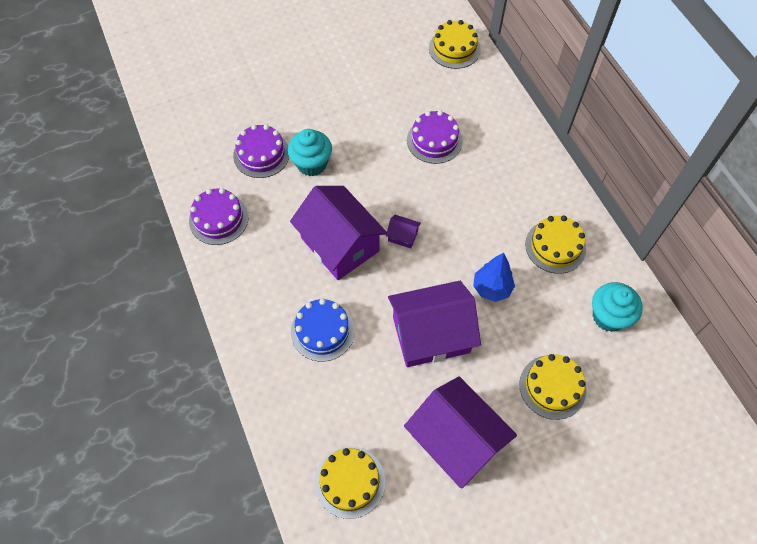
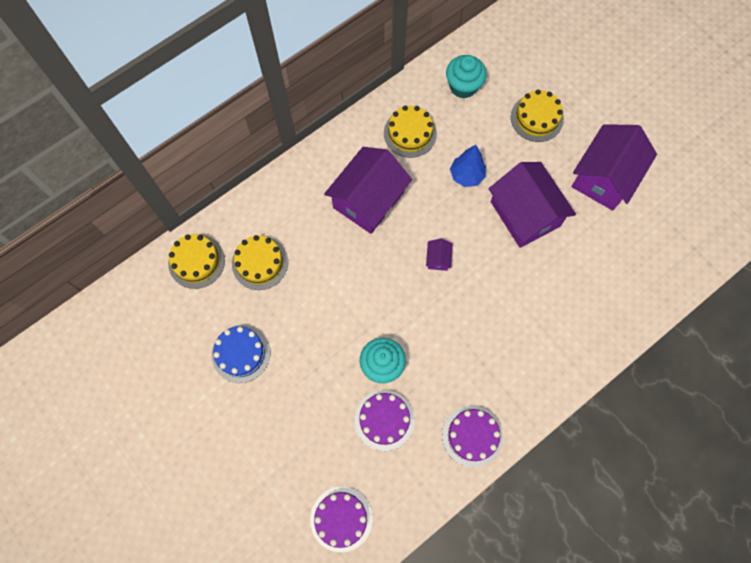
camera: 105 degrees left, 10 degrees up
purple house [290,186,387,280] -> purple house moved to [324,147,412,234]
blue cake [291,299,355,362] -> blue cake moved to [212,325,270,383]
yellow cake [315,447,385,519] -> yellow cake moved to [232,235,288,290]
purple cake [407,110,463,164] -> purple cake moved to [310,486,373,553]

